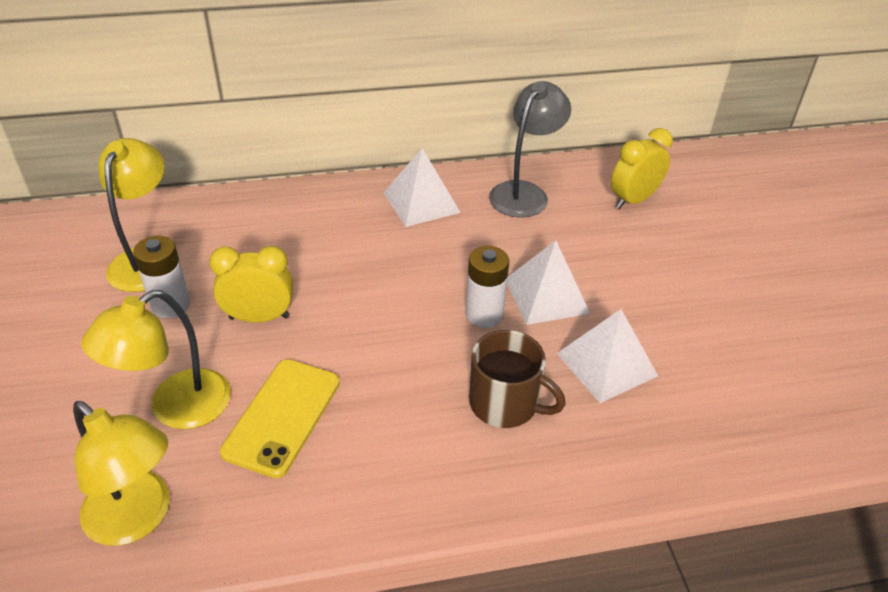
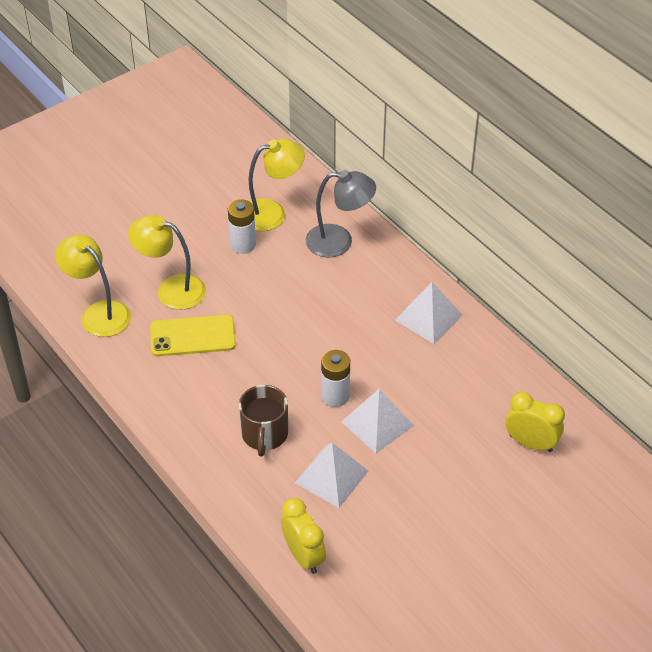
camera: 65 degrees right, 5 degrees up
yellow lamp [73,401,170,546] -> yellow lamp turned 120 degrees clockwise [55,234,131,337]
yellow clock [209,246,293,323] -> yellow clock moved to [281,498,326,574]
grey lamp [489,81,571,218] -> grey lamp moved to [306,170,376,257]

